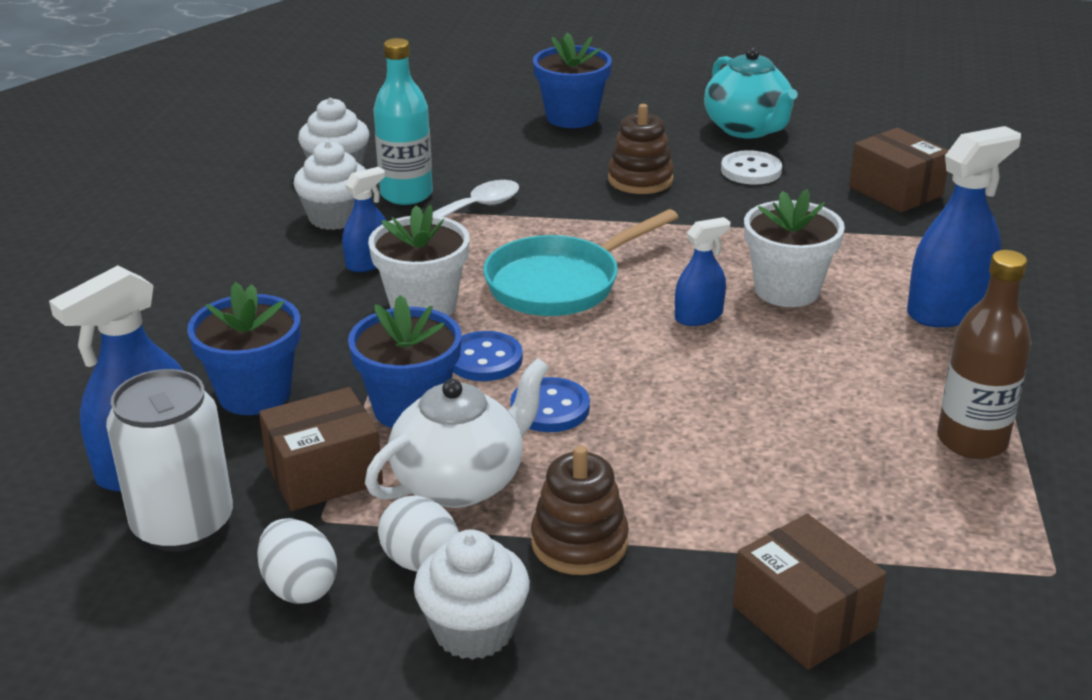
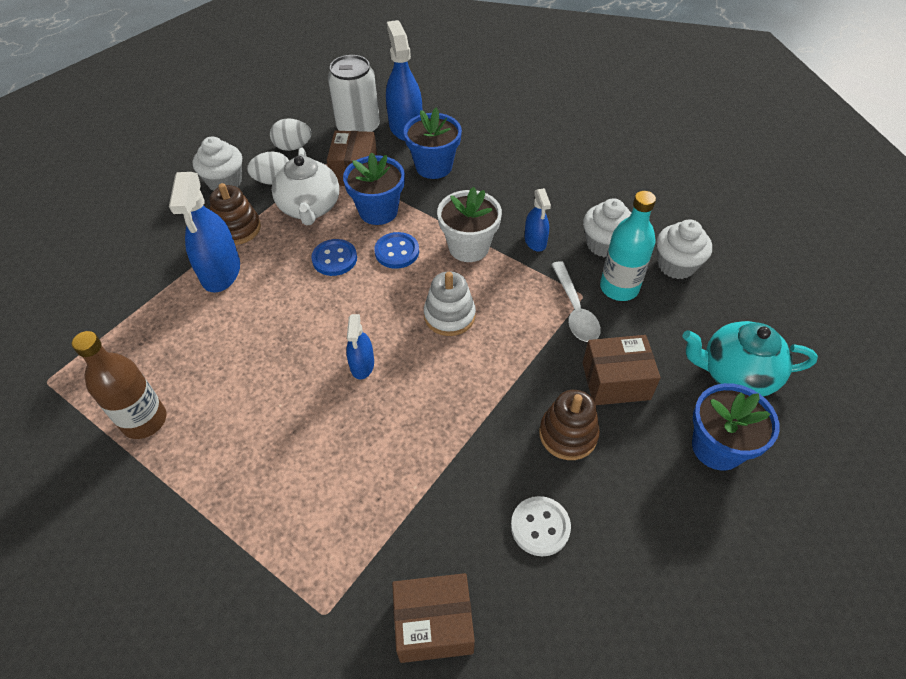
camera: 120 degrees right, 20 degrees up
turquoise pan [484,209,678,316] -> white stacking toy [424,271,476,336]
turquoise teapot [704,47,798,139] -> turquoise teapot moved to [682,321,818,397]
brown box [733,514,887,670] -> brown box moved to [582,335,661,405]
white flower pot [744,189,845,307] -> none
blue spray bottle [907,126,1021,327] -> blue spray bottle moved to [169,172,240,293]

